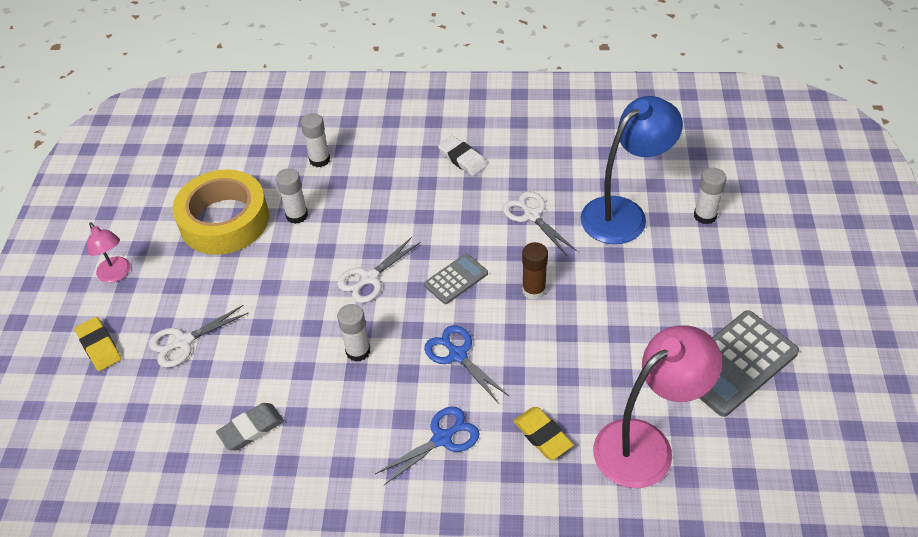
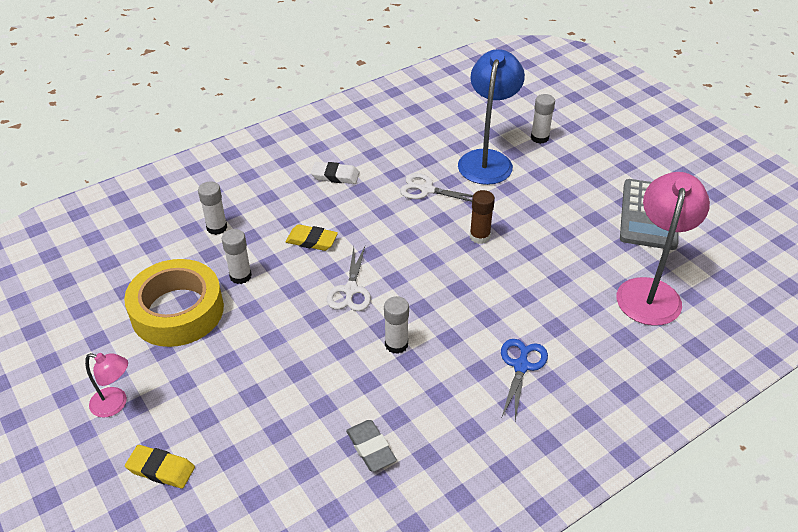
camera: 40 degrees left, 5 degrees down
white scissors [149,305,248,368] -> none
grey eraser [216,403,284,450] -> grey eraser turned 45 degrees counterclockwise [346,420,397,472]
grey calculator [424,254,488,304] -> none
blue scissors [424,325,510,404] -> none
yellow eraser [513,407,574,460] -> yellow eraser moved to [285,224,338,251]

